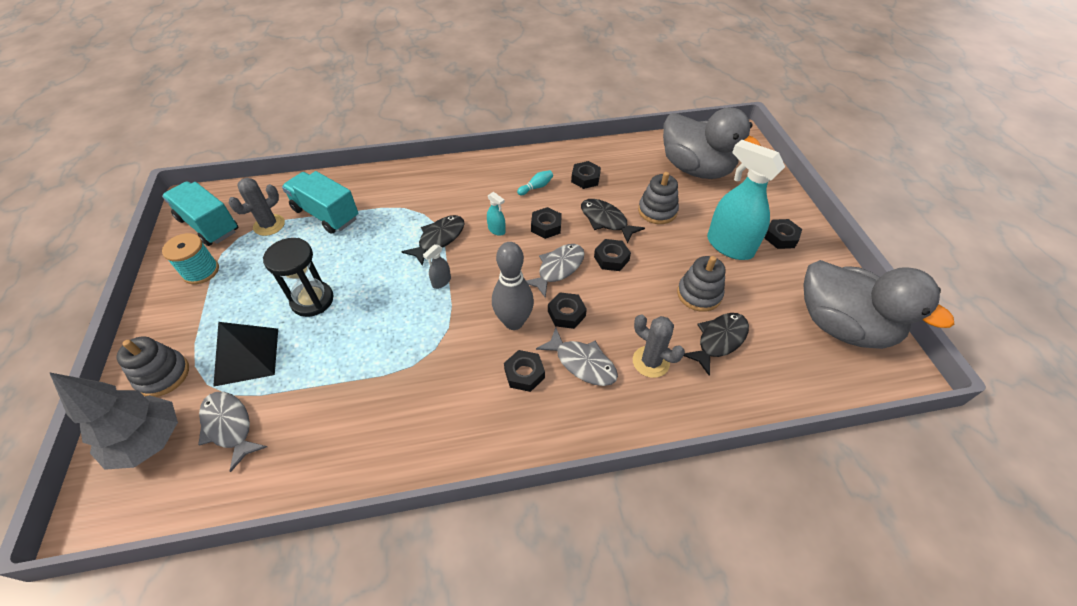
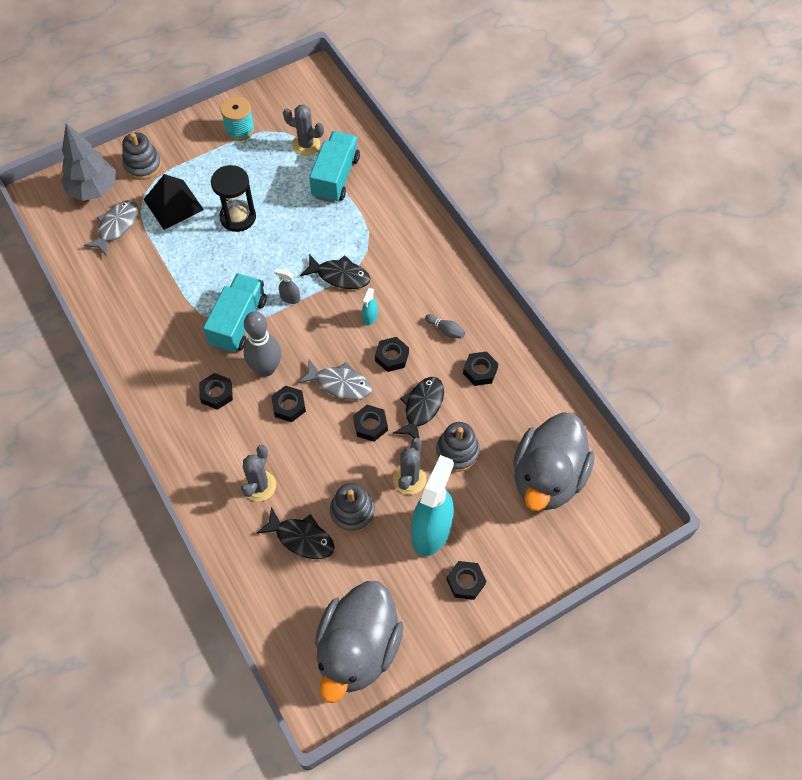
camera: 70 degrees right, 10 degrees up
turquoise truck [162,181,238,246] -> turquoise truck moved to [203,273,267,353]
turquoise bowling pin [517,170,553,195] -> grey bowling pin [425,314,465,339]
grey fish [536,327,618,386] -> none
none -> grey cactus [393,438,427,494]

